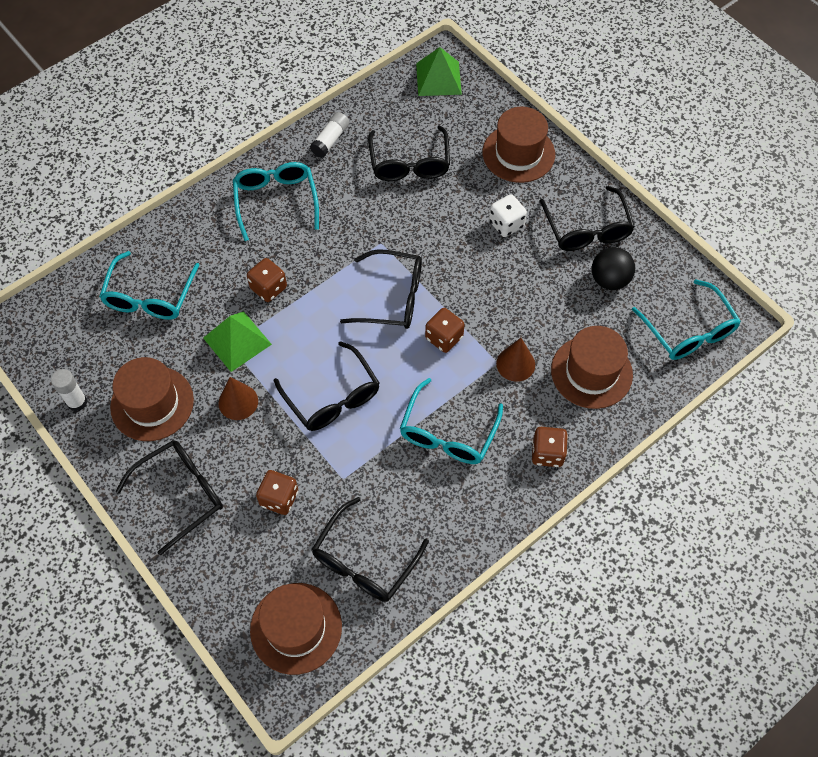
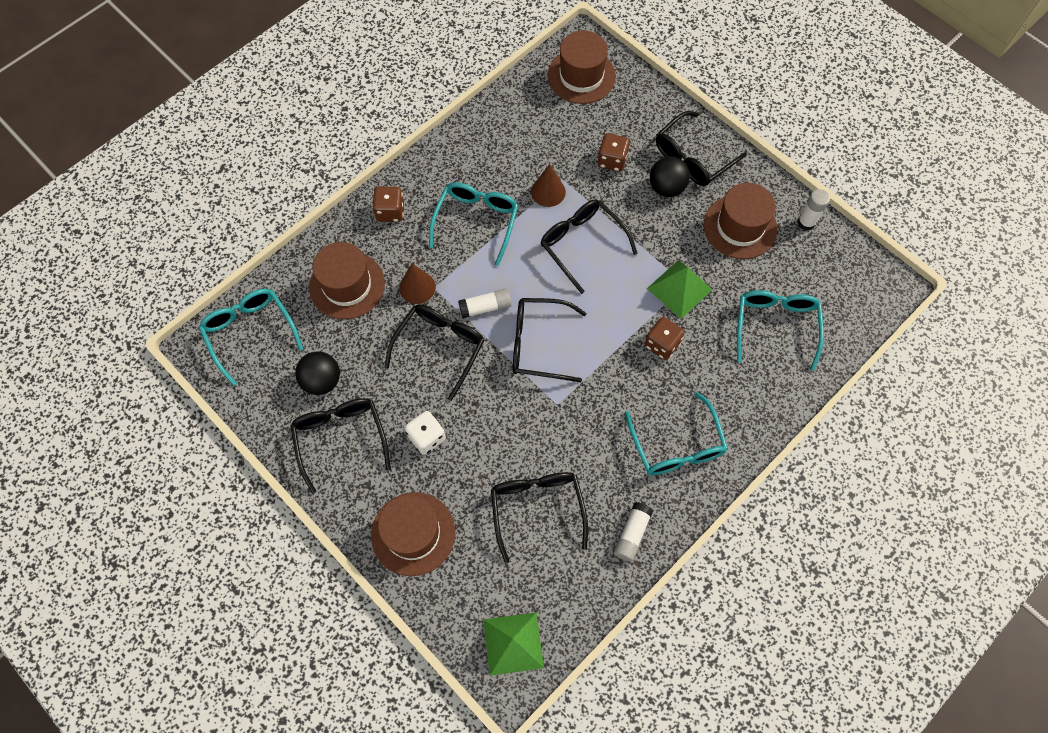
camera: 175 degrees right, 5 degrees up
brown cone [219,377,258,420] -> brown cone moved to [531,164,566,207]
black glasses [312,497,429,602] -> black glasses moved to [385,304,484,401]
brown dice [425,308,465,353] -> white glue stick [458,288,512,318]
none -> black ball [650,156,690,197]

